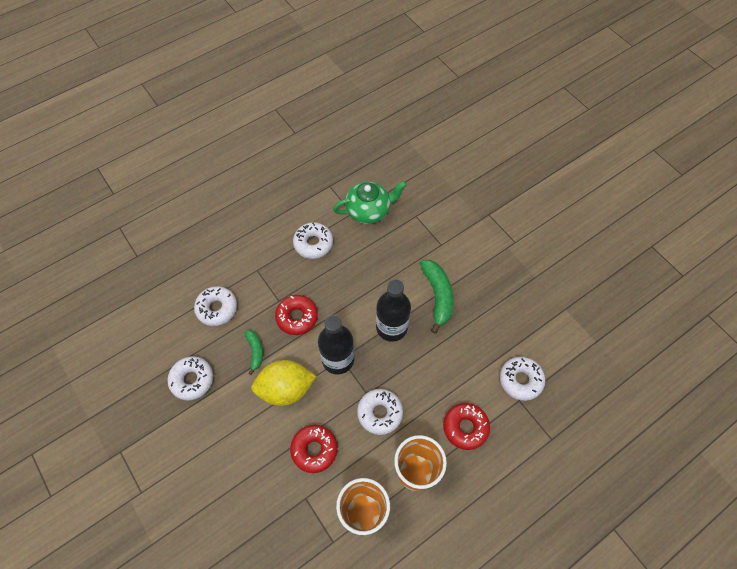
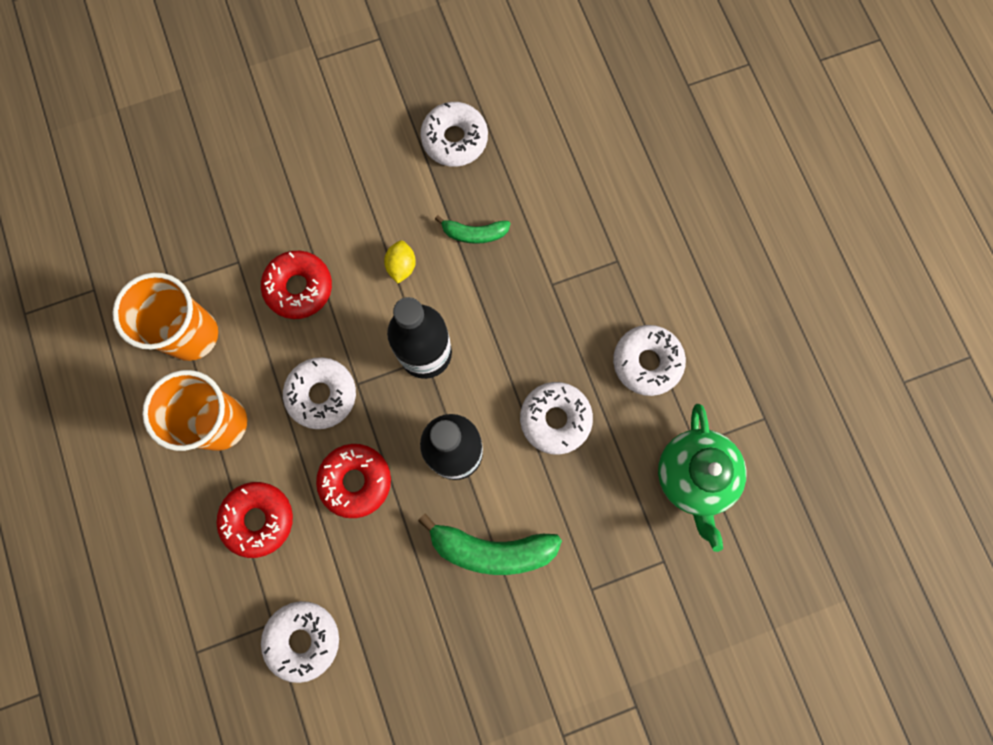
camera: 105 degrees right, 15 degrees up
white donut [194,286,237,326] -> white donut moved to [520,382,593,455]
yellow lemon [251,360,316,406] -> yellow lemon [384,240,416,283], size x0.45
red donut [275,295,318,335] -> red donut moved to [316,444,391,518]

